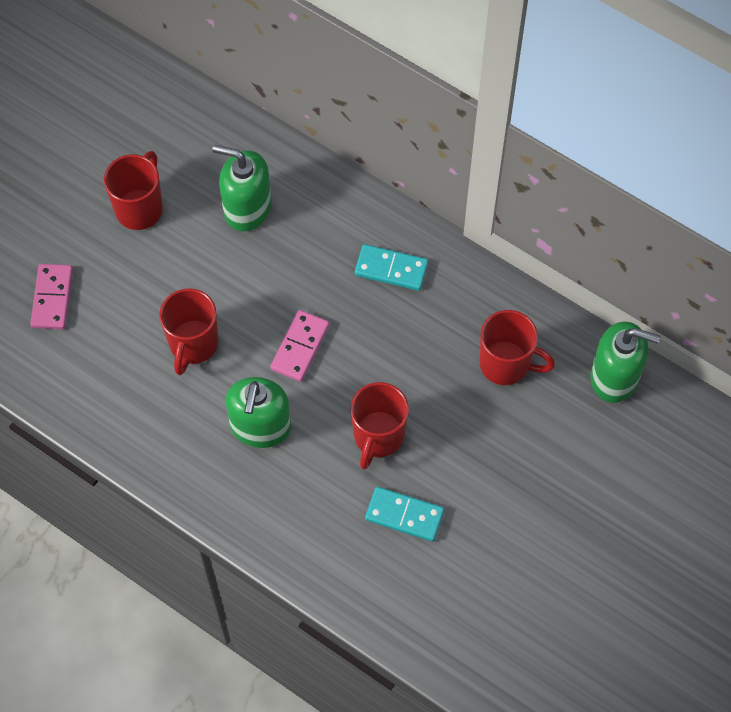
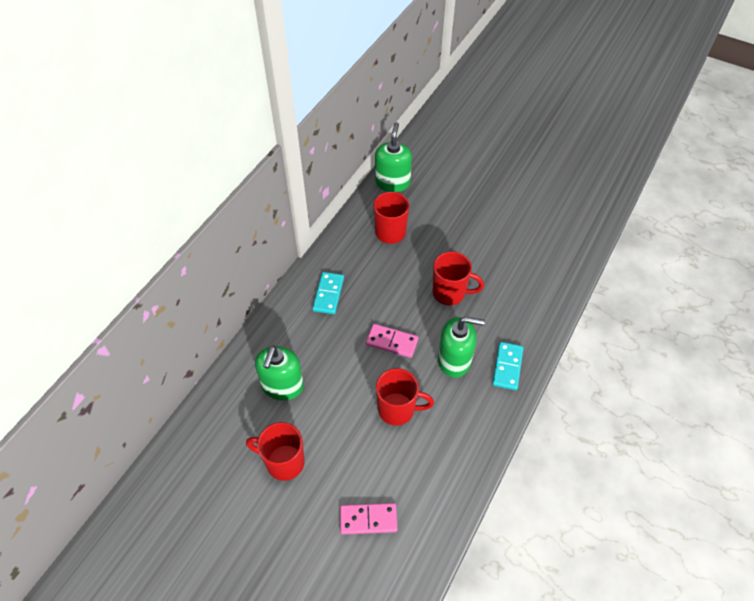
camera: 95 degrees left, 10 degrees down
turquoise domino [365,487,444,542] -> turquoise domino moved to [492,342,523,390]

